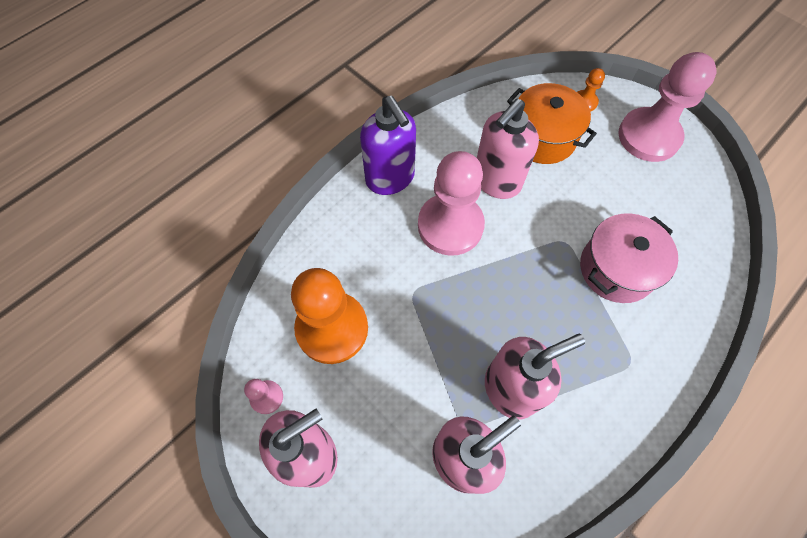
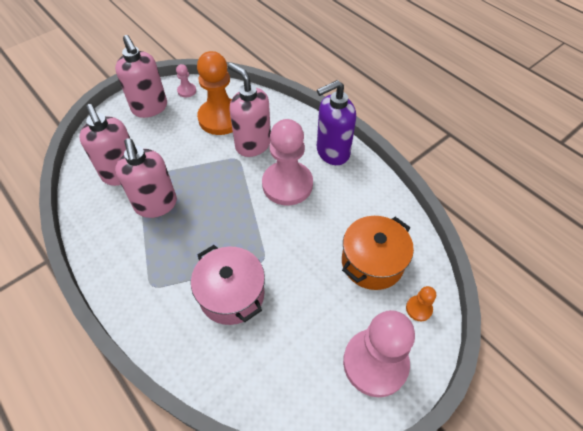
camera: 95 degrees right, 10 degrees down
pink soap dispenser [477,99,539,199] -> pink soap dispenser moved to [228,63,271,157]

